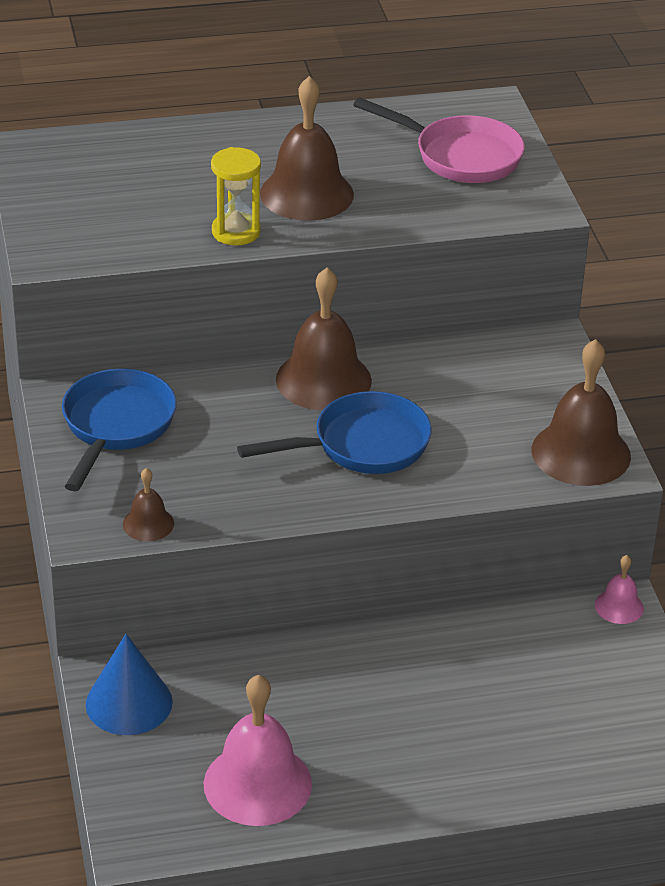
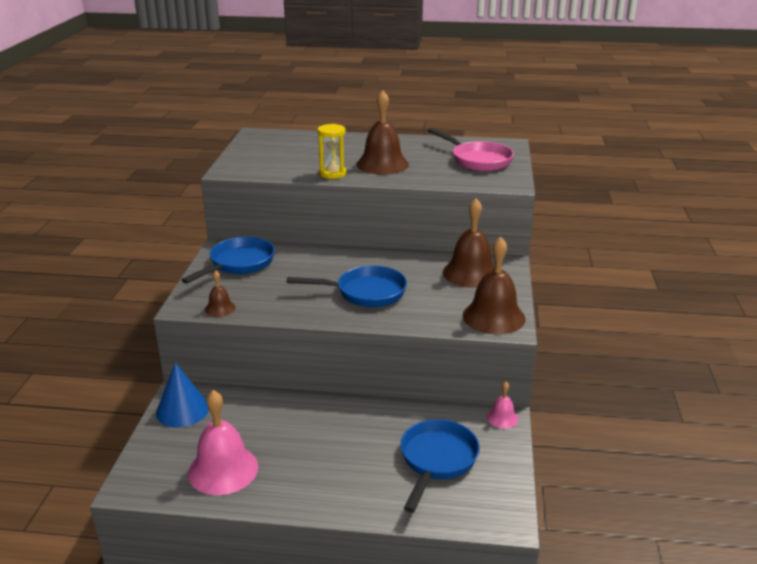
camera: 20 degrees right, 10 degrees down
brown bell [276,268,372,410] -> brown bell moved to [442,199,495,288]
none -> blue pan [400,419,480,513]

